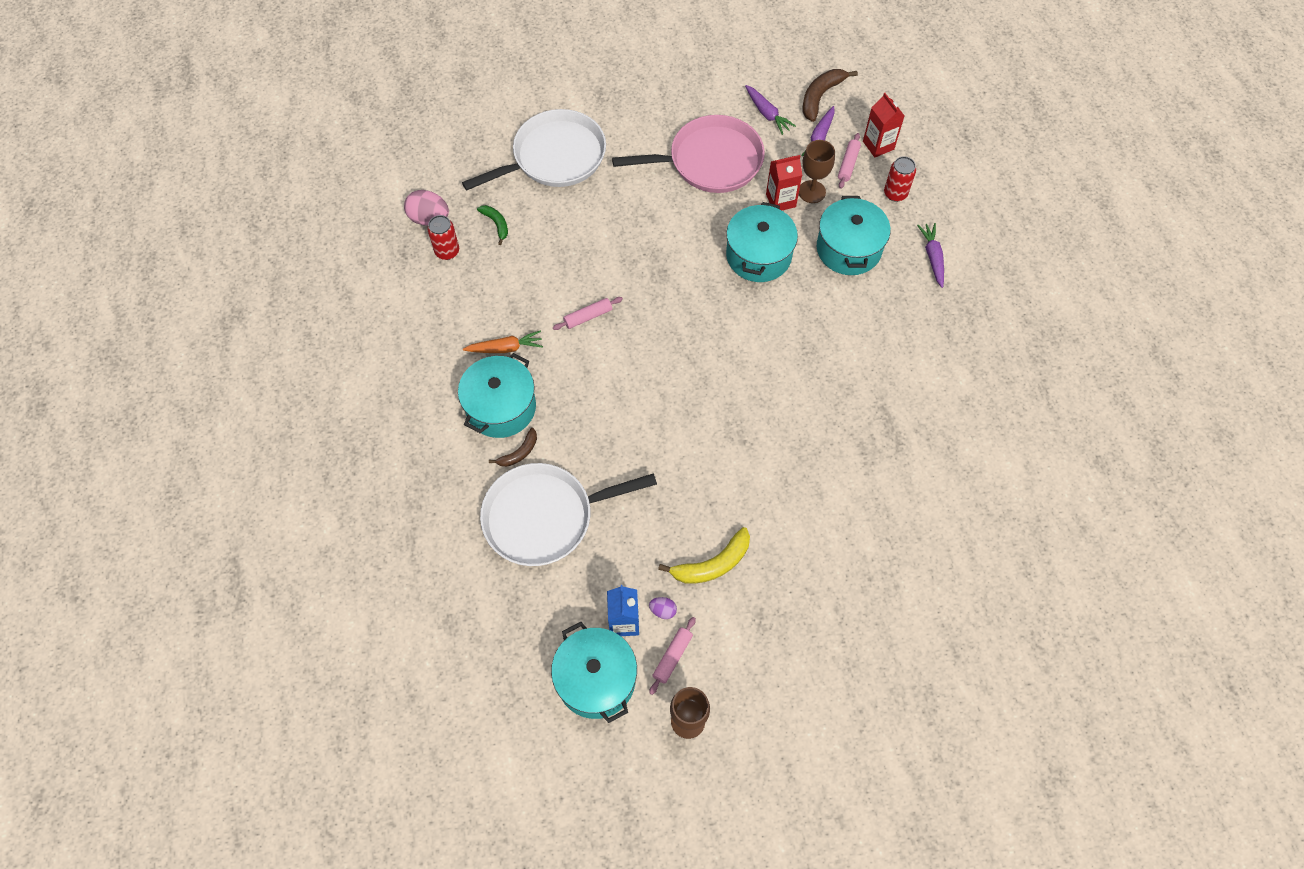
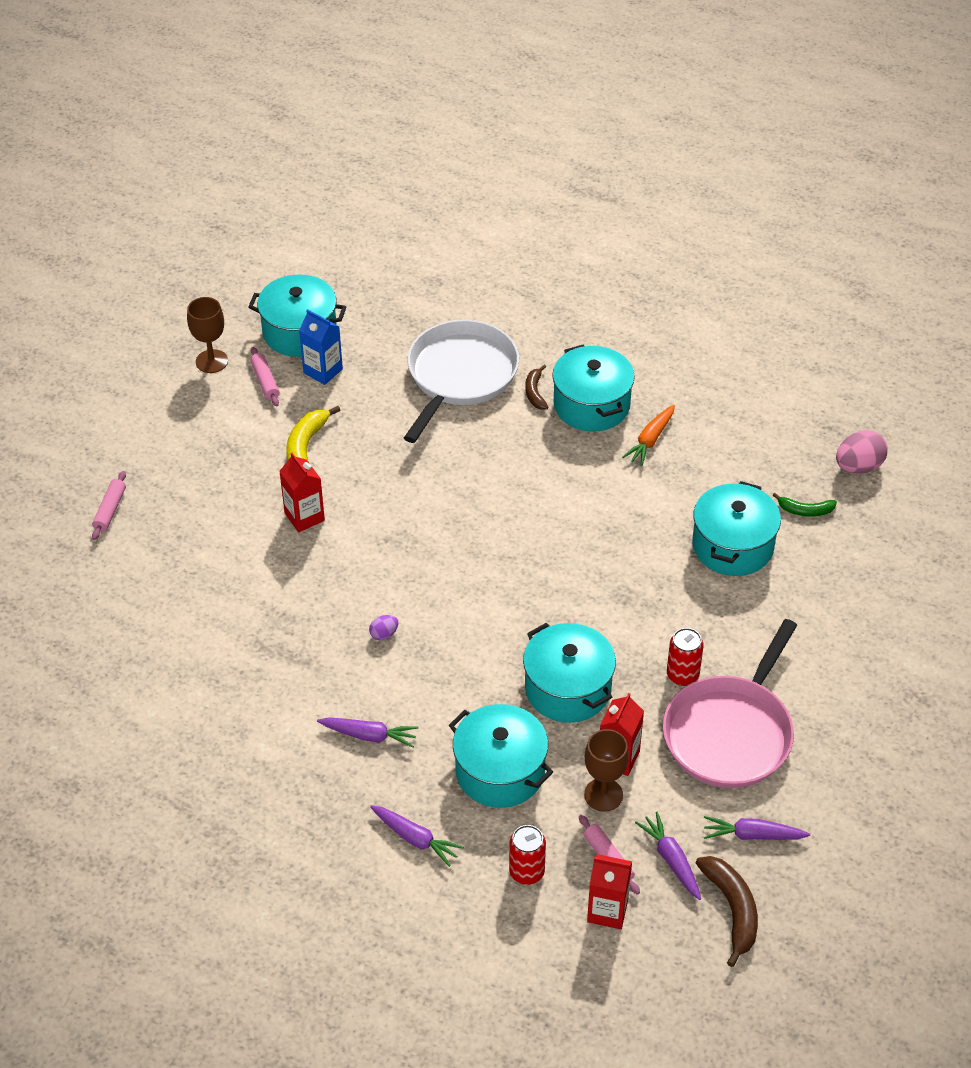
camera: 130 degrees right, 15 degrees down
red can [427,215,459,260] -> red can moved to [667,628,704,686]
white pan [462,109,606,191] -> none
pink rolling pin [553,297,623,330] -> pink rolling pin moved to [92,471,126,540]
purple egg [649,597,677,619] -> purple egg moved to [369,615,398,640]
none -> red carton [279,453,325,532]
none -> purple carrot [317,717,418,748]
none -> turquoise pot [693,481,781,576]

